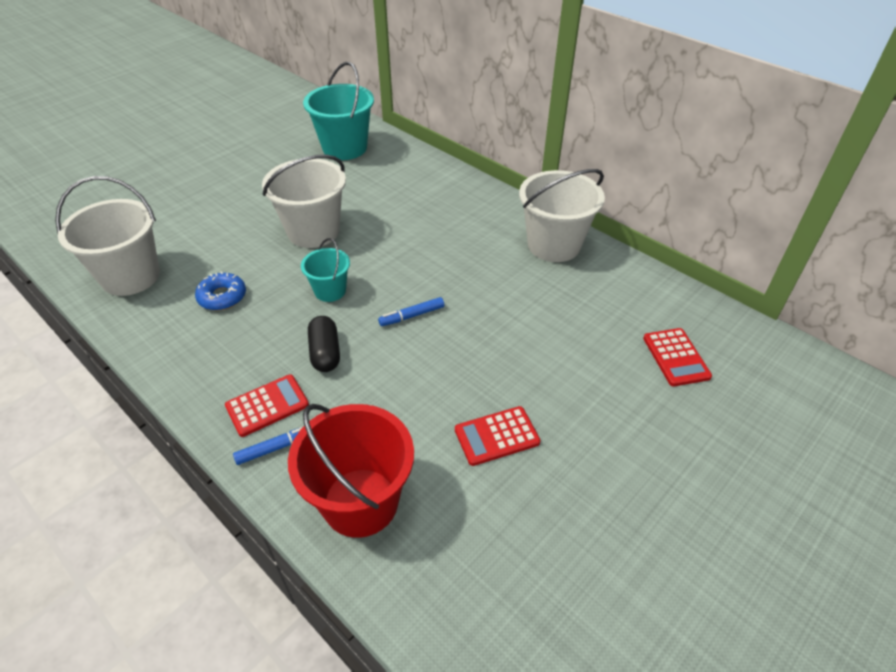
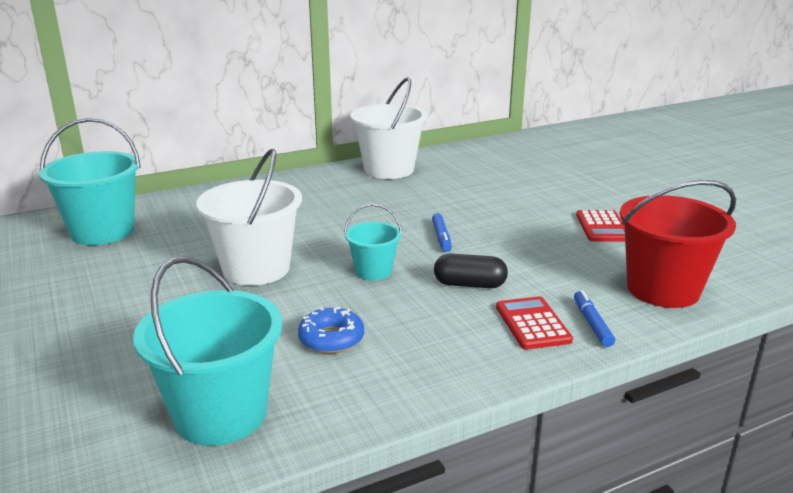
camera: 70 degrees left, 20 degrees down
white bucket [55,176,160,296] -> turquoise bucket [133,256,282,446]
red calculator [643,328,712,386] -> none

